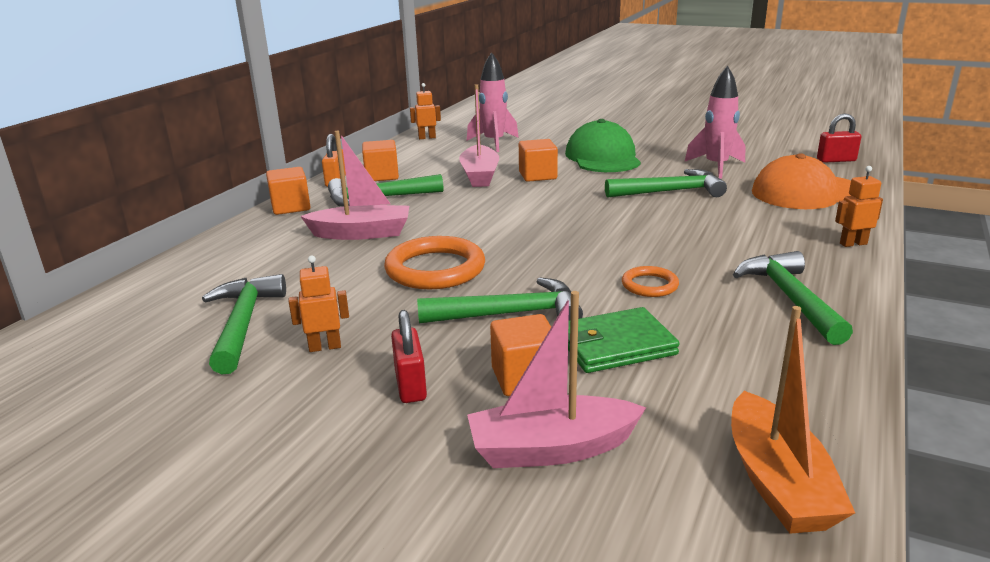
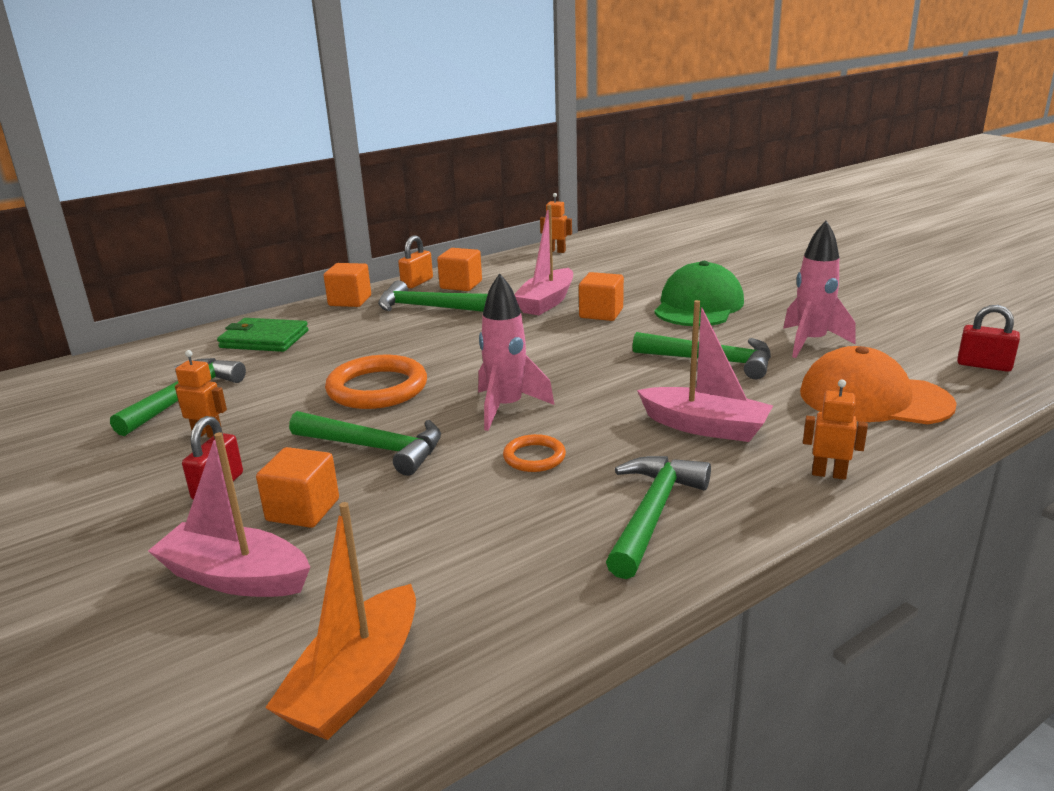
camera: 30 degrees right, 0 degrees up
pink boat [301,131,409,240] -> pink boat moved to [637,300,773,442]
pink rocket [467,52,519,152] -> pink rocket moved to [478,273,554,431]
green wallet [568,307,680,373] -> green wallet moved to [217,318,309,352]

